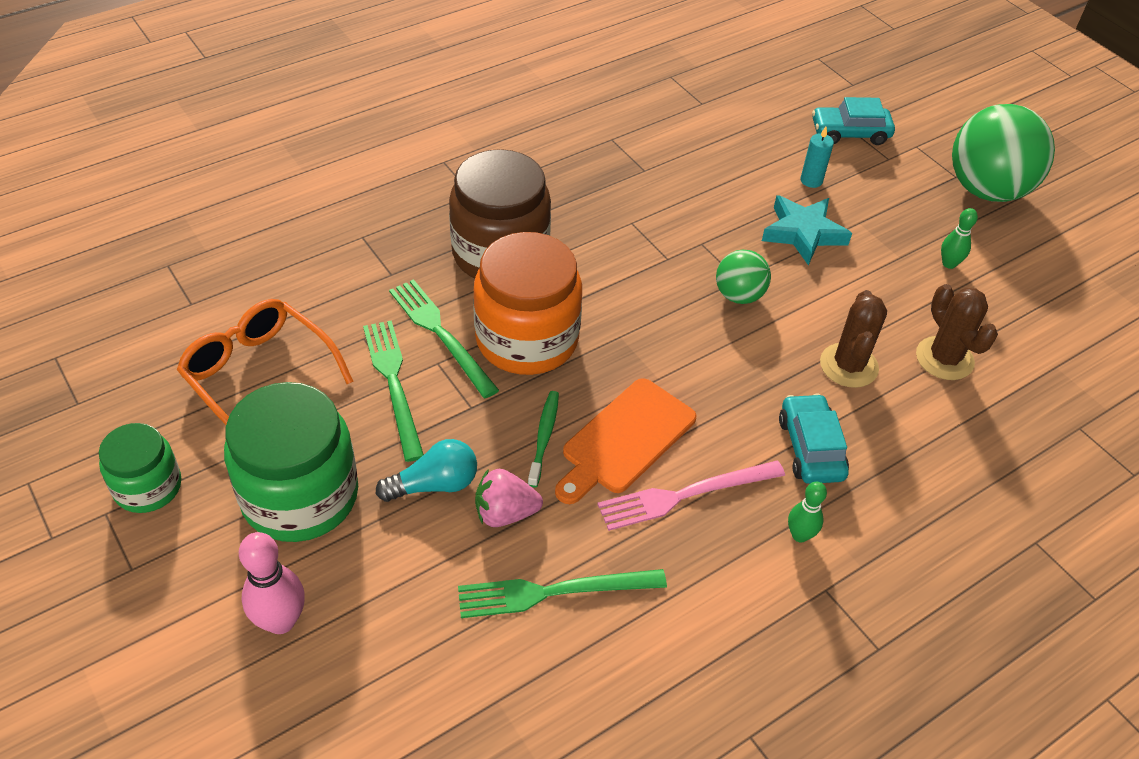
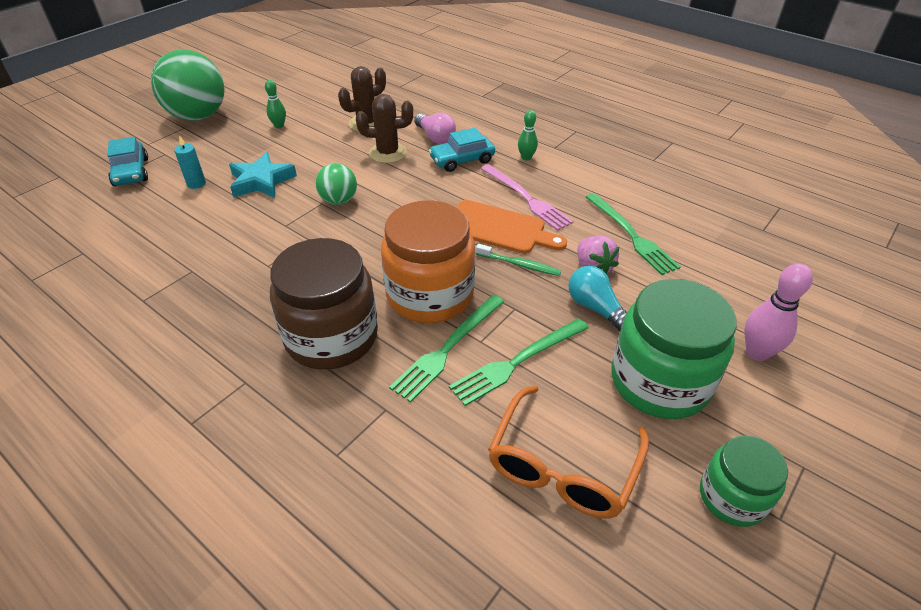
camera: 105 degrees left, 5 degrees down
green toothbrush [528,391,559,487] -> green toothbrush turned 150 degrees counterclockwise [476,244,561,276]
none -> pink light bulb [414,113,456,144]

